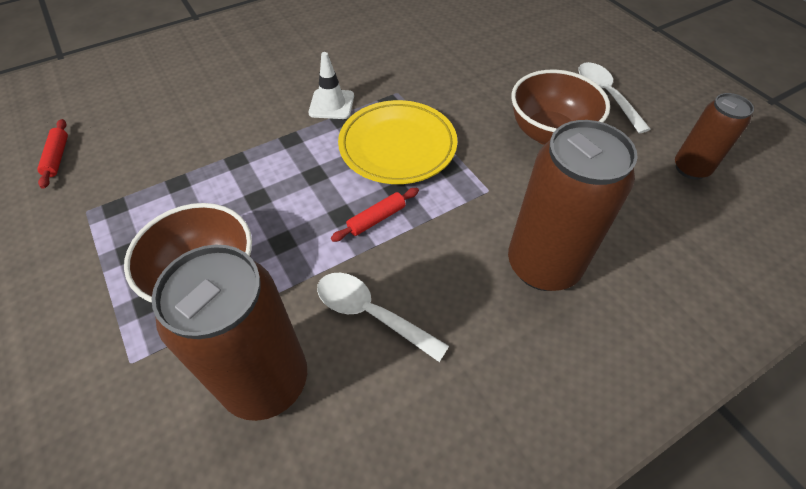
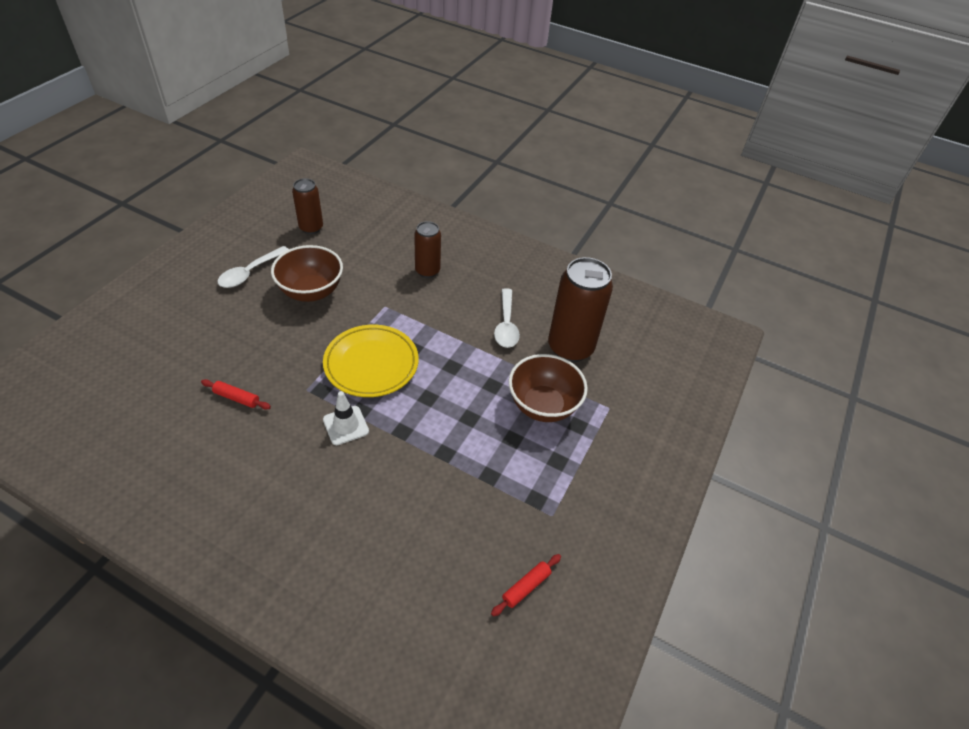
camera: 125 degrees left, 5 degrees down
red rolling pin [331,188,419,242] -> red rolling pin moved to [201,379,271,410]
brown can [508,120,638,291] -> brown can [414,221,441,278], size x0.58

